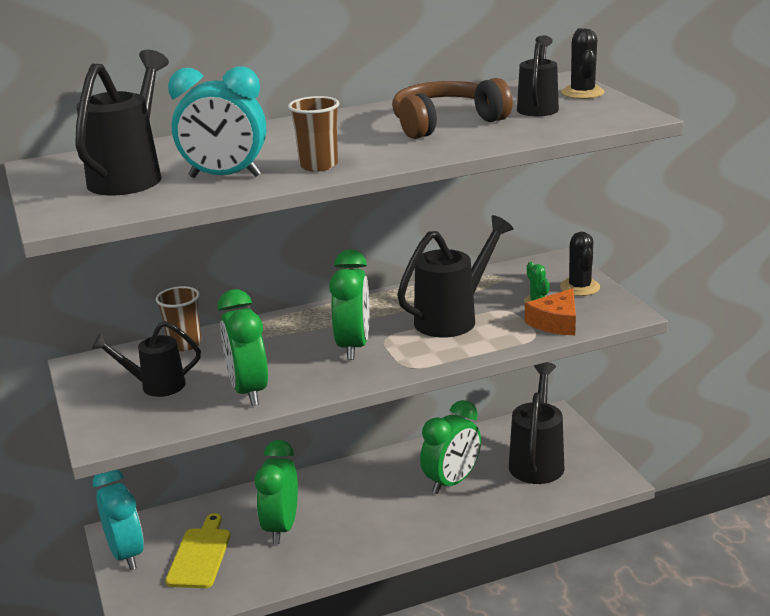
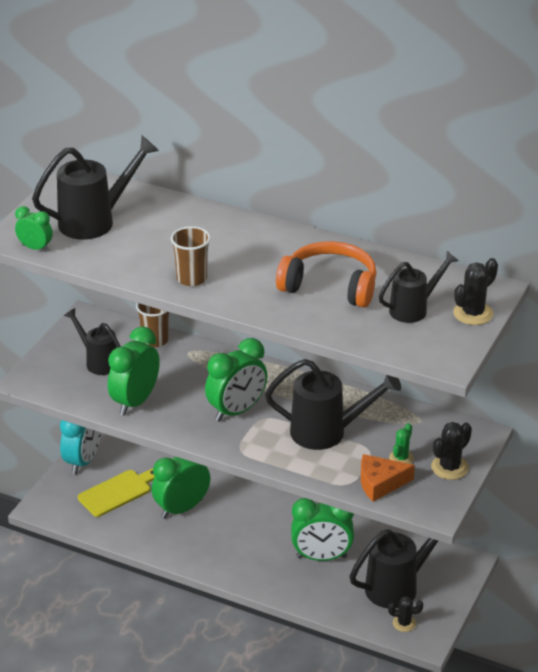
camera: 45 degrees right, 10 degrees up
turquoise clock [168,67,266,178] -> none
brown headphones [392,78,513,139] -> orange headphones [276,241,377,308]
none -> green clock [15,206,53,252]
none -> black cactus [388,596,423,632]

